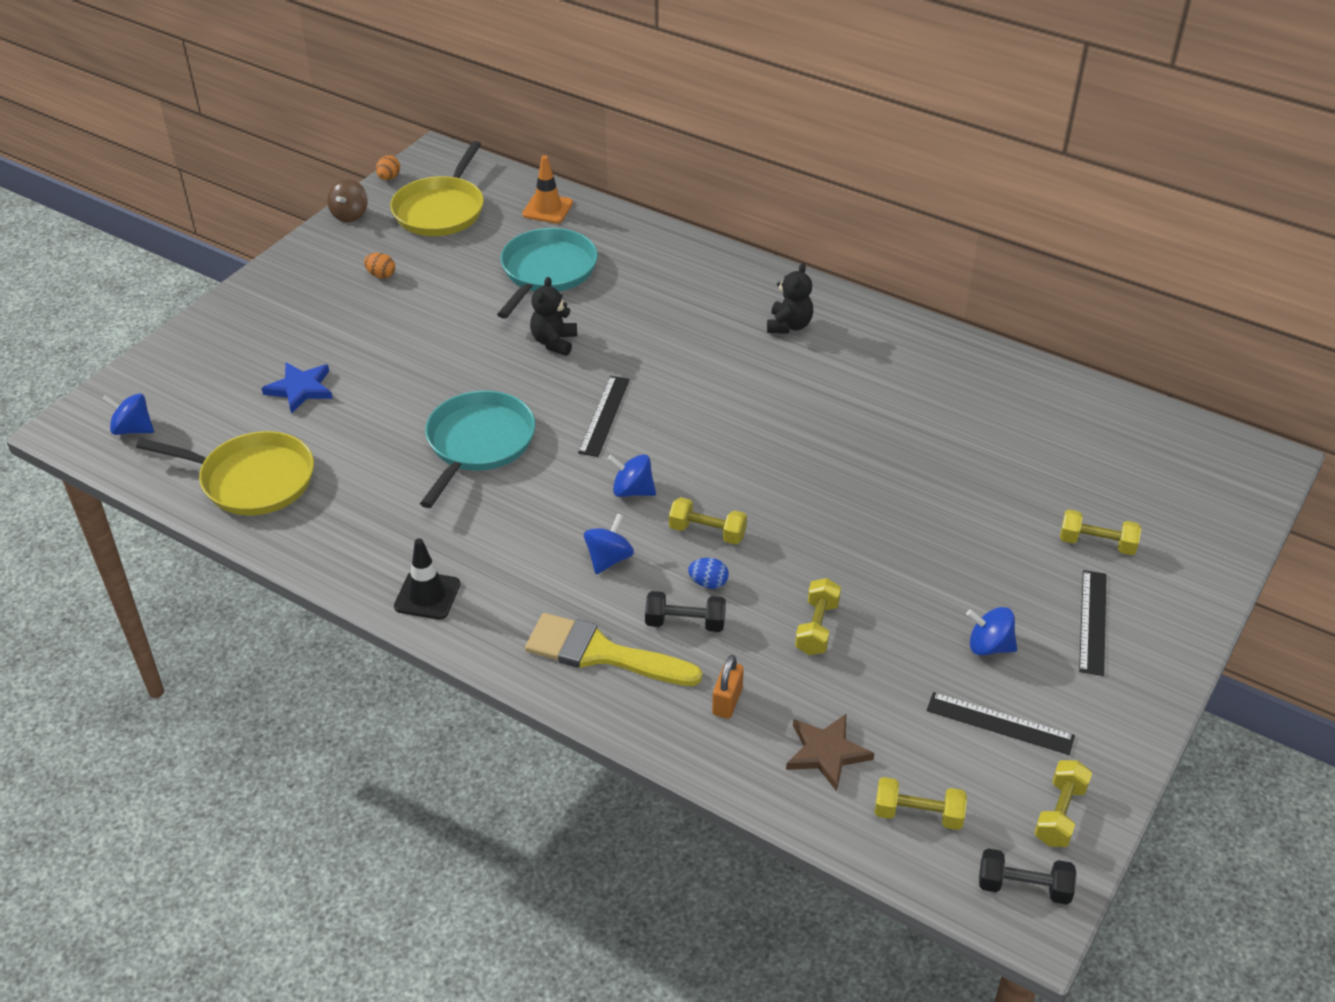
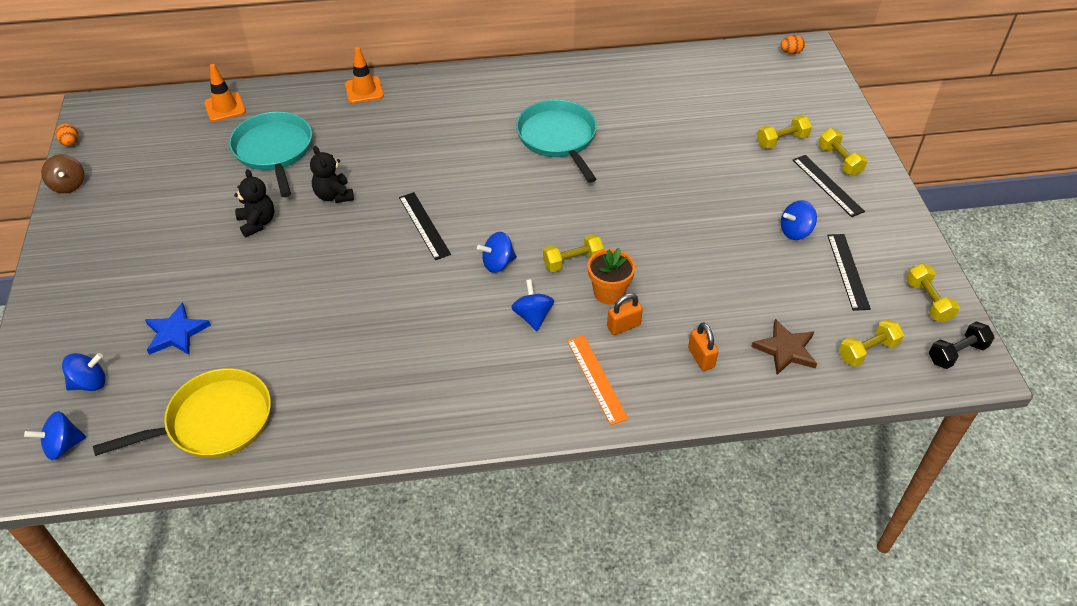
camera: 40 degrees left, 5 degrees up
orange egg [364,253,395,279] -> orange egg moved to [780,35,805,54]
yellow pan [390,141,484,236] -> none
black traffic cone [394,538,460,620] -> none
turquoise pan [420,390,535,508] -> turquoise pan moved to [516,100,597,183]
yellow brush [525,613,702,686] -> orange ruler [567,335,629,425]
black dumbbell [645,591,726,632] -> orange padlock [607,293,643,335]
blue egg [688,558,729,589] -> orange flower pot [588,248,635,304]
black teddy bear [767,263,813,334] -> black teddy bear moved to [234,169,274,237]
yellow dumbbell [795,578,841,655] -> yellow dumbbell moved to [819,128,867,176]
black ruler [927,692,1075,755] -> black ruler turned 75 degrees counterclockwise [827,234,871,311]
none -> blue spinning top [62,353,106,391]
none -> orange traffic cone [345,47,384,103]

